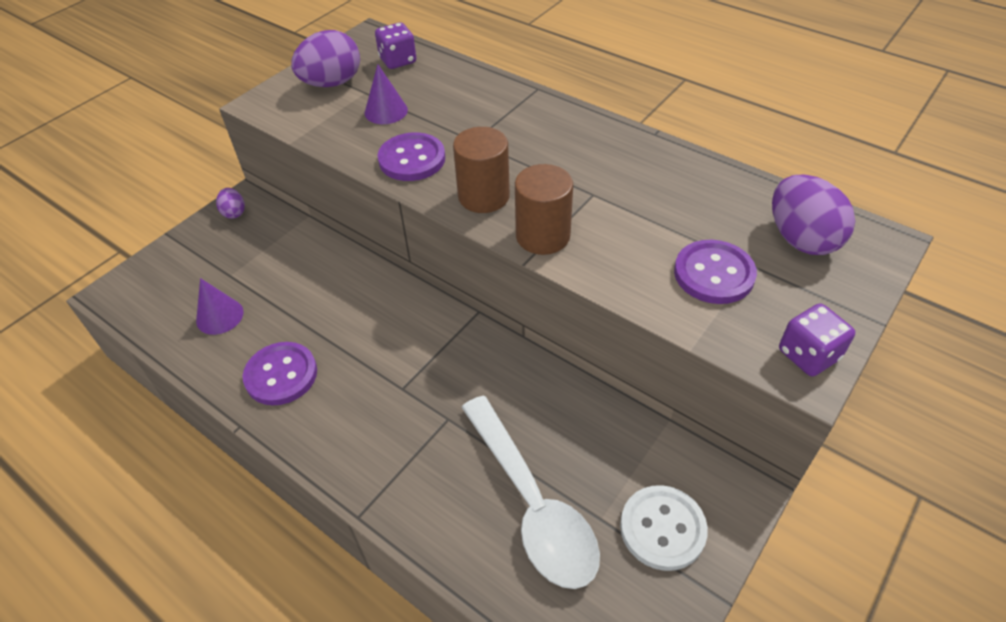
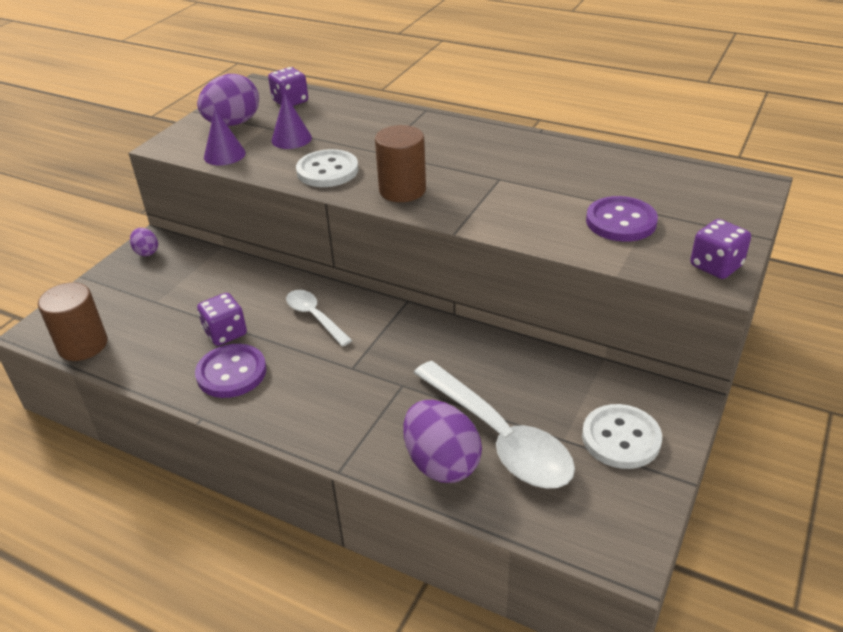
camera: 10 degrees left, 10 degrees down
purple cone [196,278,244,335] -> purple cone moved to [204,109,246,165]
purple button [378,132,445,181] -> white button [296,149,359,187]
brown cylinder [515,164,573,255] -> brown cylinder moved to [38,282,108,361]
purple egg [772,175,855,255] -> purple egg moved to [403,400,482,483]
none -> purple dice [197,293,247,346]
none -> white spoon [286,290,352,347]

